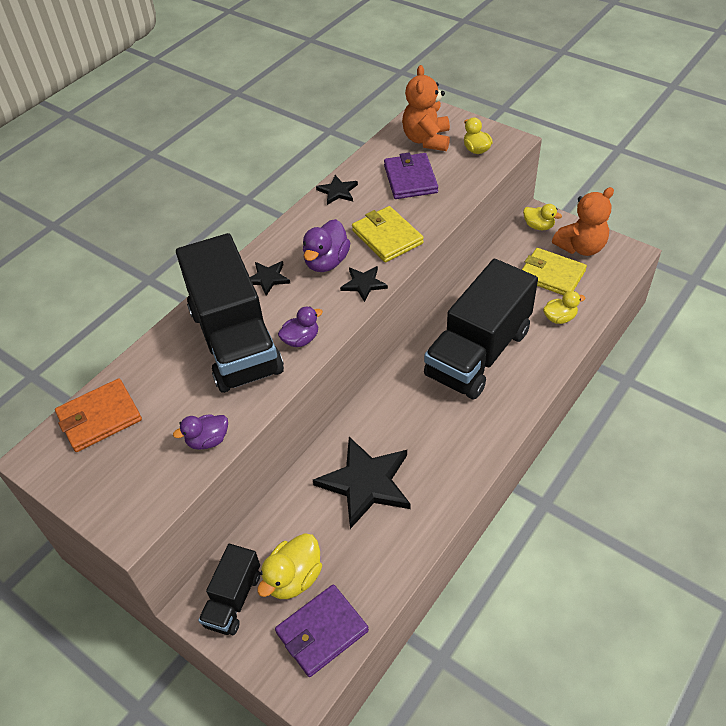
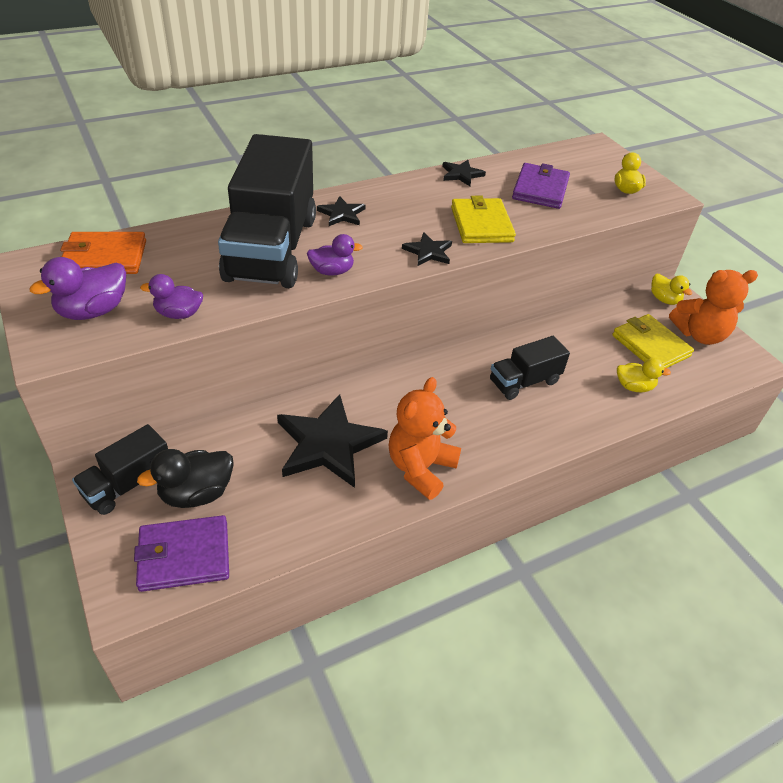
camera: 20 degrees right, 5 degrees down
yellow duck [257,533,322,599] -> black duck [137,449,234,508]
purple duck [303,219,350,272] -> purple duck moved to [29,257,126,320]
orange teddy bear [402,65,450,151] -> orange teddy bear moved to [389,377,461,500]
black truck [424,259,538,400] -> black truck [490,336,570,400], size x0.49

